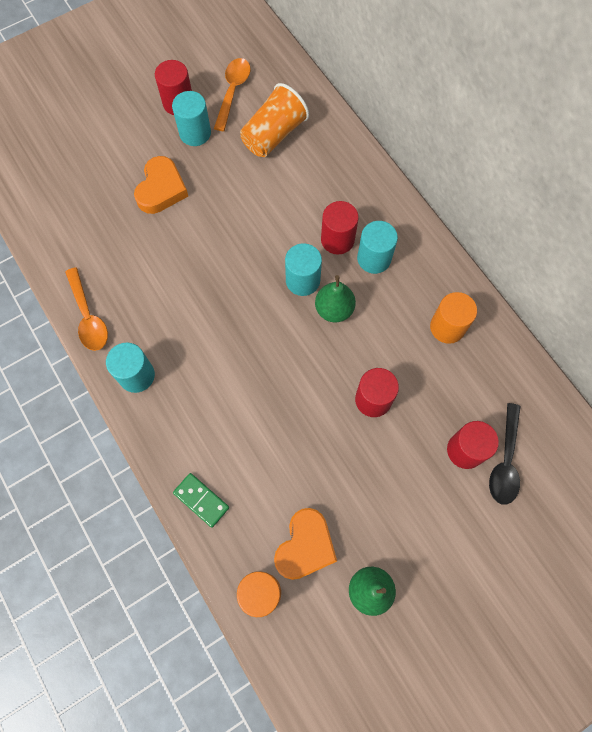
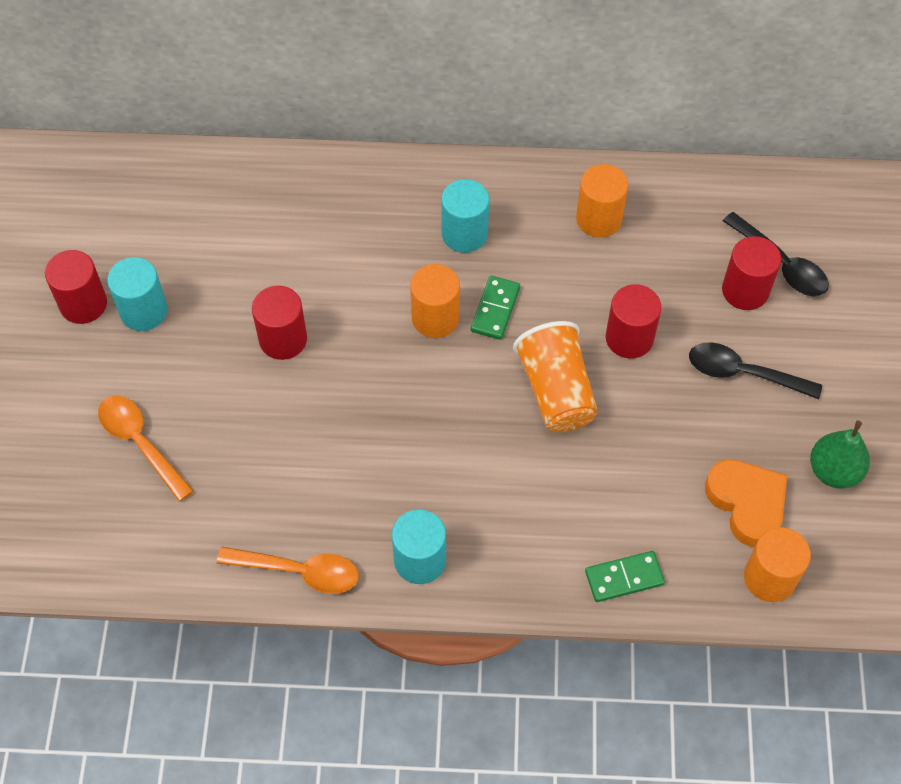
camera: 55 degrees left, 10 degrees down
orange heart [134,156,188,214] -> none
orange spoon [214,58,251,131] -> orange spoon moved to [98,395,194,502]
orange cup [240,83,309,157] -> orange cup moved to [513,321,598,432]
turquoise cylinder [285,243,322,296] -> orange cylinder [410,264,460,338]
green pear [315,275,356,322] -> green domino [471,276,520,340]
red cylinder [321,201,359,255] -> red cylinder moved to [252,286,307,360]
none -> black spoon [689,342,822,399]

